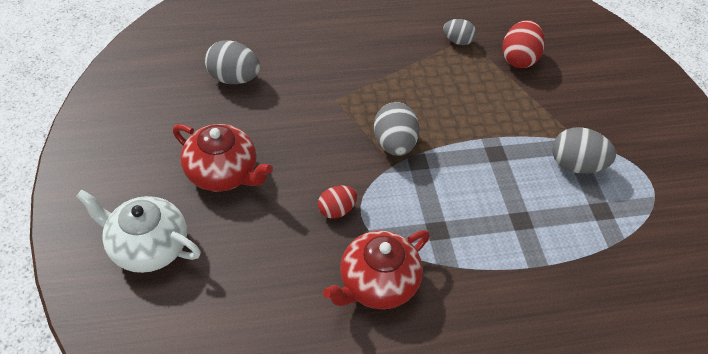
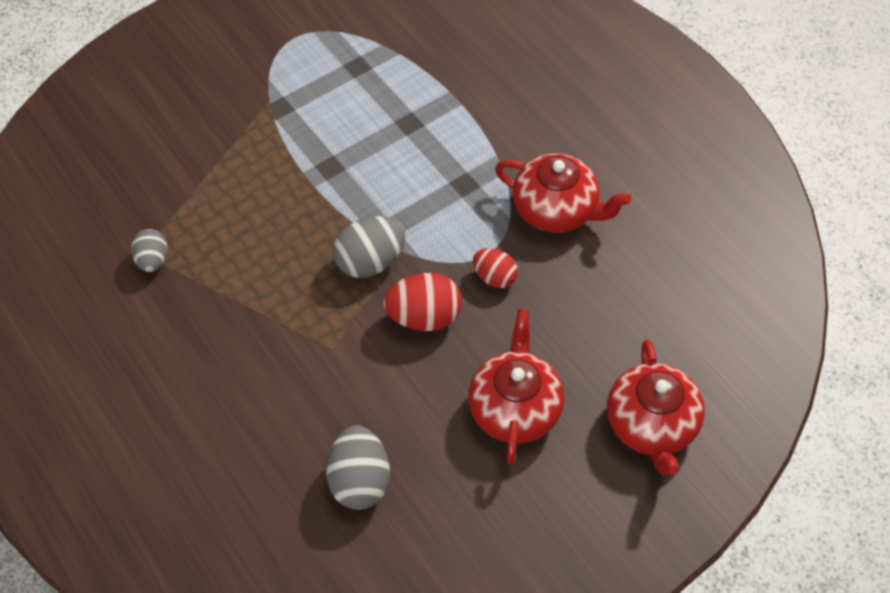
camera: 110 degrees left, 5 degrees up
white teapot [76,190,201,273] -> red teapot [607,339,705,475]
red egg [502,20,545,68] -> red egg moved to [383,273,462,331]
grey egg [552,127,616,174] -> none

